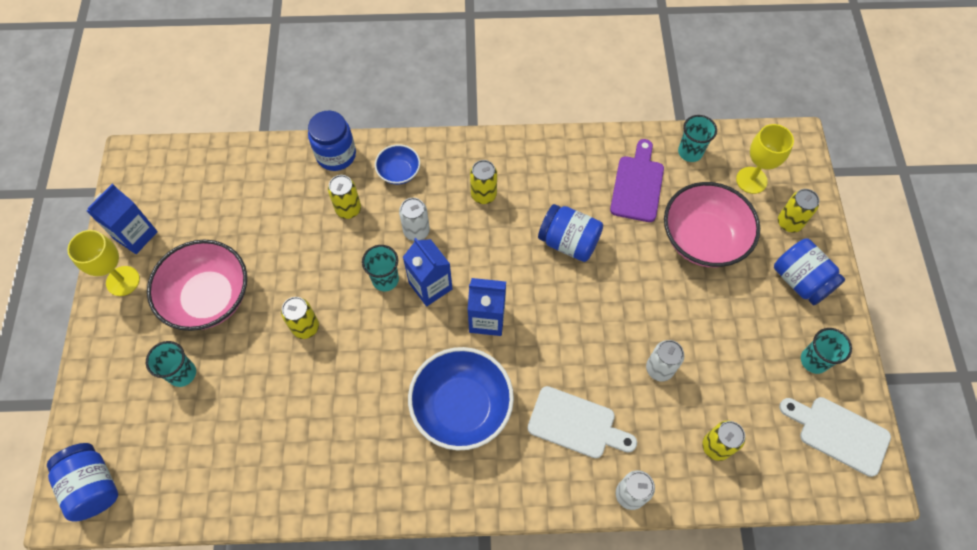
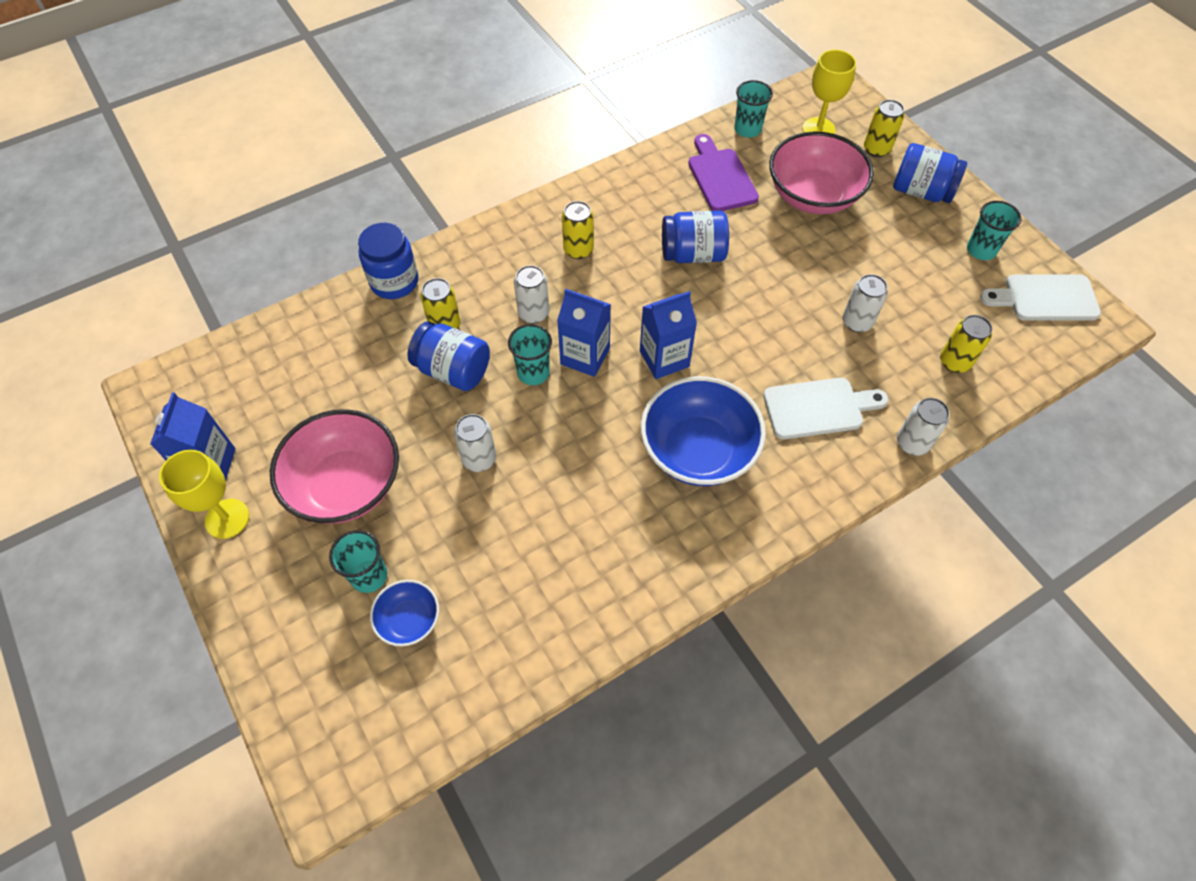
camera: 30 degrees left, 5 degrees down
blue jar [47,443,118,522] -> blue jar moved to [407,321,490,391]
yellow can [281,297,319,339] -> white can [454,414,496,472]
blue bowl [375,144,420,185] -> blue bowl moved to [370,580,439,647]

